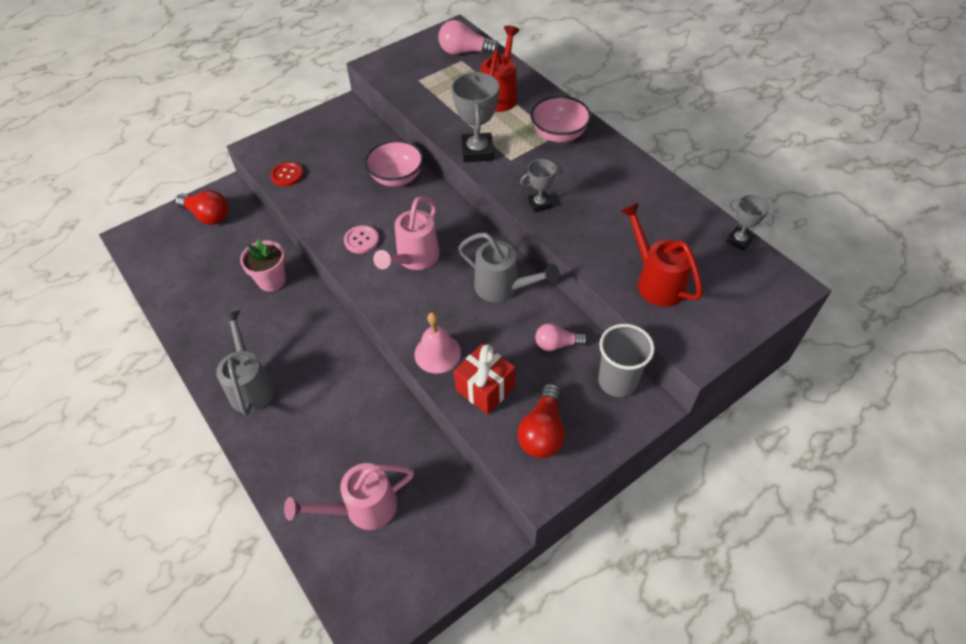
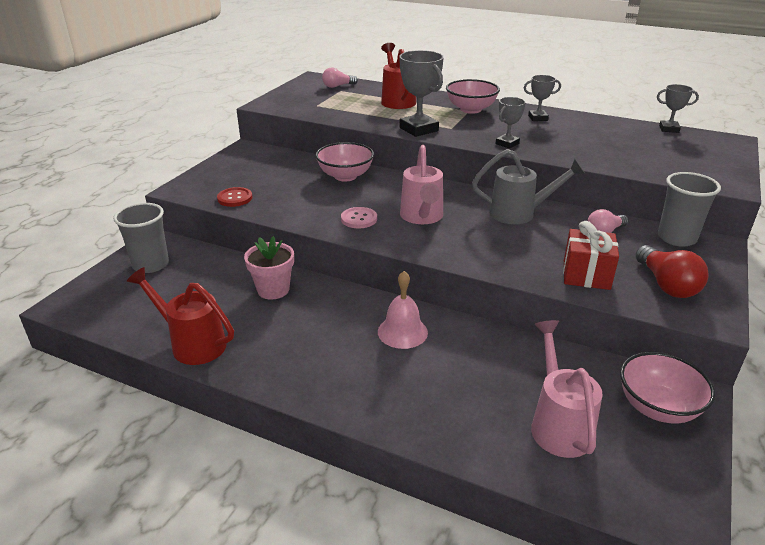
camera: 30 degrees left, 20 degrees down
red light bulb [175,190,229,225] -> grey cup [113,203,169,273]
grey watering can [216,310,275,416] -> none
pink watering can [284,463,414,530] -> pink watering can turned 135 degrees clockwise [531,320,602,458]
pink bell [414,312,461,373] -> pink bell moved to [378,271,428,349]
pink light bulb [438,20,500,55] -> pink light bulb [322,67,358,88], size x0.66
red watering can [620,202,703,307] -> red watering can moved to [127,267,234,365]
none -> grey trophy [524,75,561,121]
none -> pink bowl [620,352,715,423]

